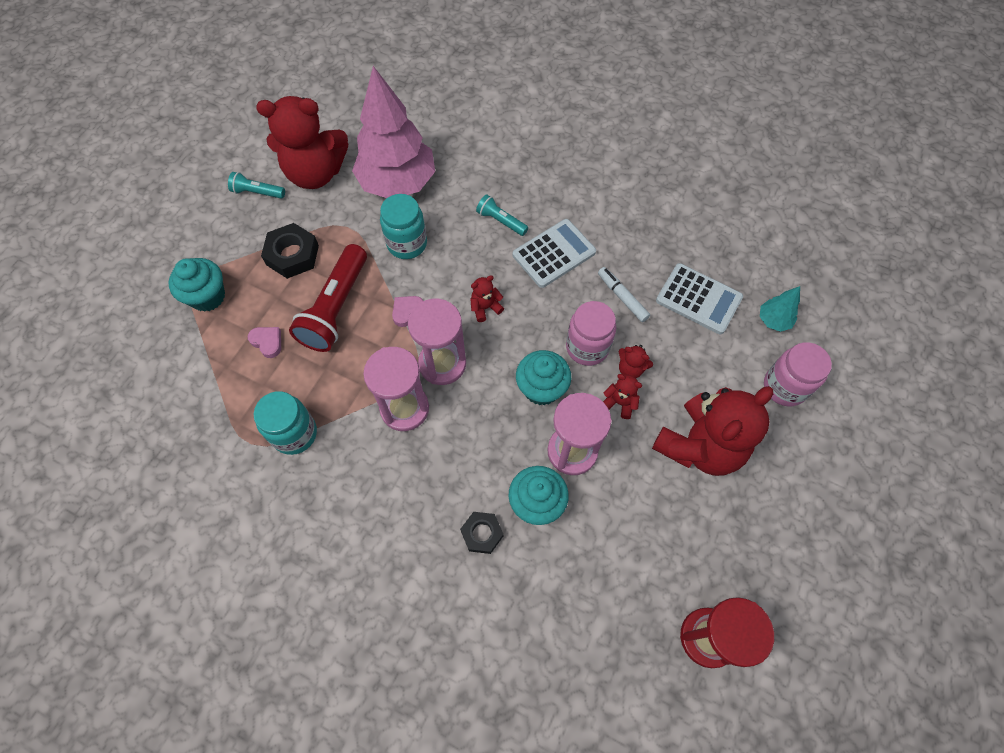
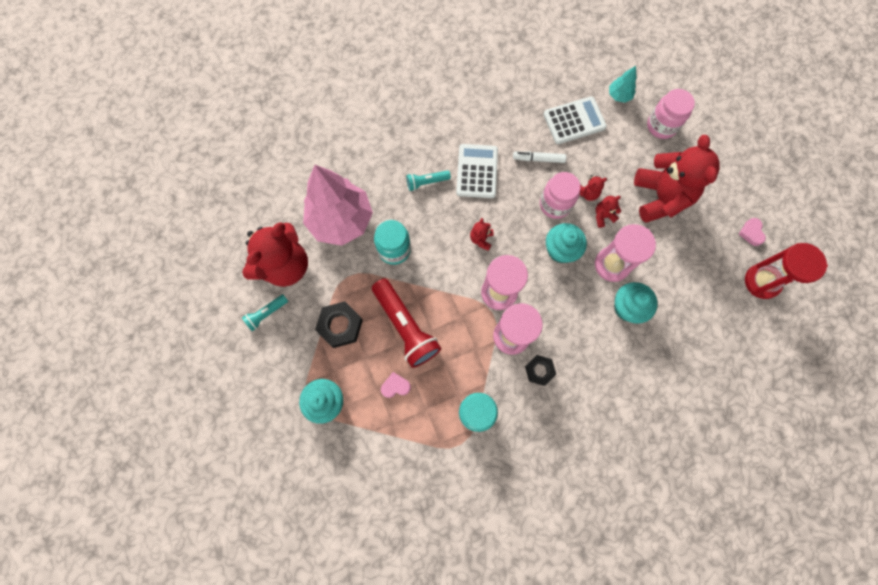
camera: 50 degrees left, 10 degrees up
pink heart [392,296,423,327] -> pink heart moved to [739,218,766,246]
black nut [460,512,503,554] -> black nut moved to [525,355,556,386]

